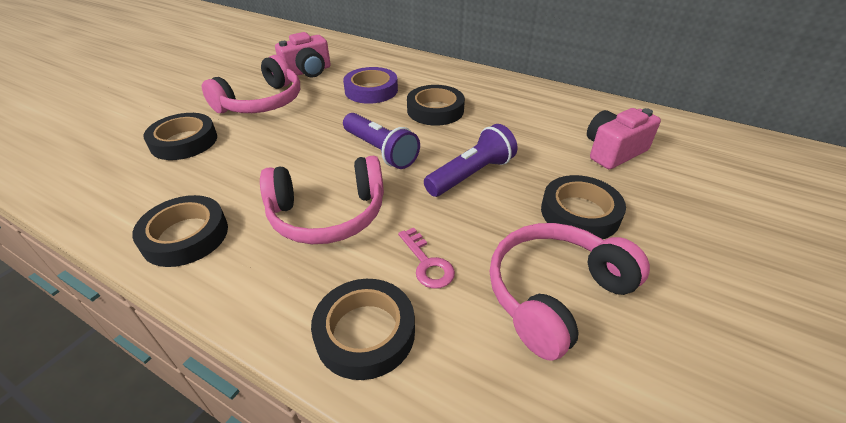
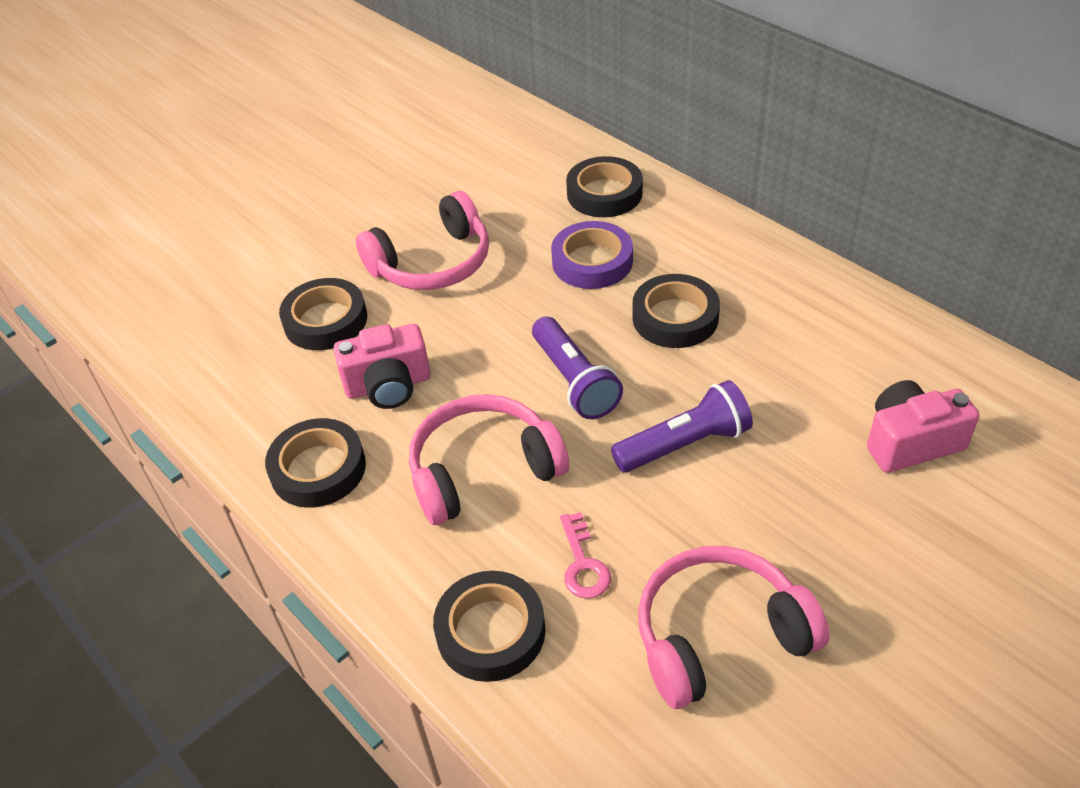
camera: 20 degrees right, 5 degrees up
pink headphones [260,156,384,244] -> pink headphones turned 150 degrees clockwise [409,394,569,525]
pink camera [275,32,331,77] -> pink camera moved to [334,324,431,409]
black tape [541,175,626,239] -> black tape moved to [566,156,643,217]

